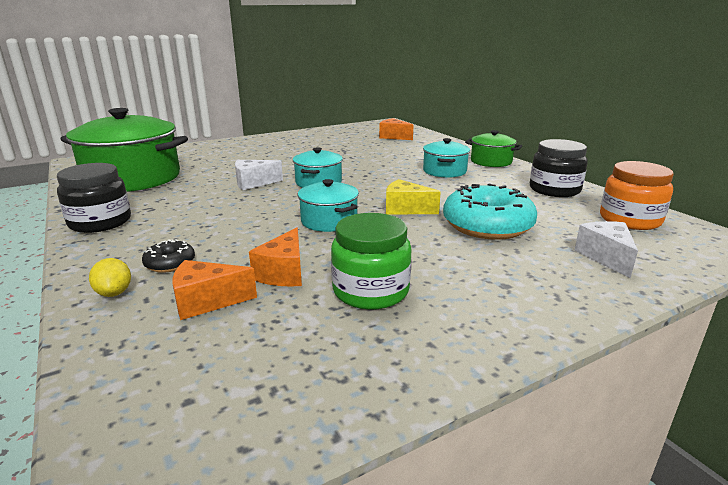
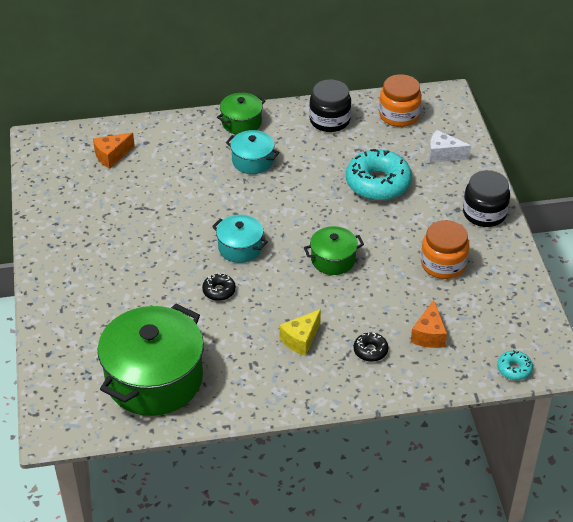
camera: 70 degrees left, 20 degrees up
black jar [57,163,131,233] -> black jar moved to [463,170,510,227]
yellow lemon [89,258,131,297] -> none
white cheese [235,160,283,190] -> black donut [202,274,236,301]
orange cheese [249,227,302,287] -> none
turquoise pot [298,179,359,232] -> green pot [304,226,364,275]
green jar [331,213,412,310] -> orange jar [421,220,469,279]
yellow cheese [386,179,441,215] -> yellow cheese moved to [280,309,321,356]
none -> turquoise donut [497,350,533,380]

